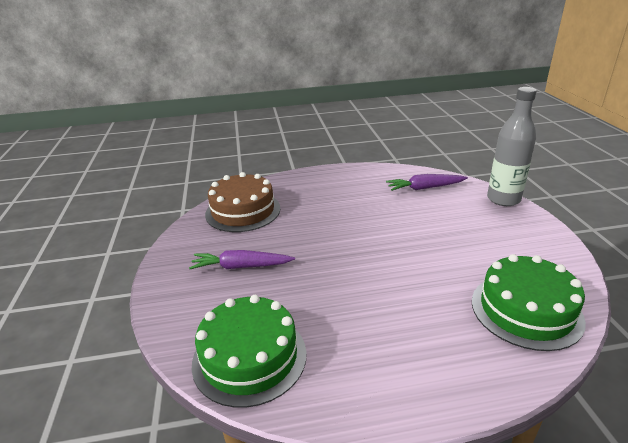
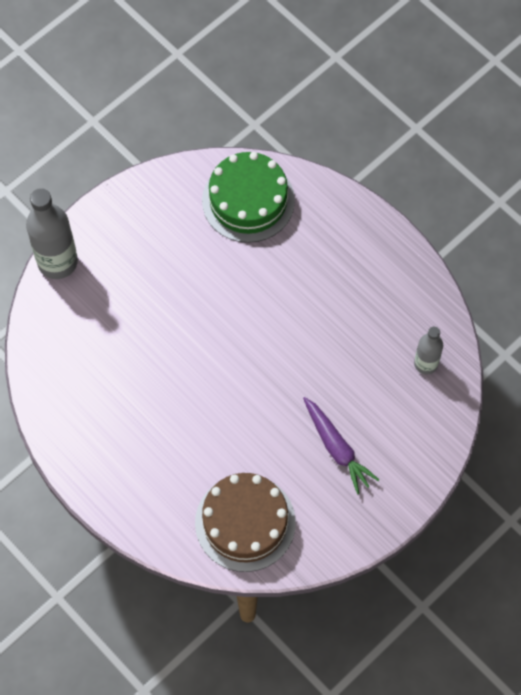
camera: 125 degrees left, 35 degrees up
green cake [192,295,307,408] -> grey bottle [414,327,443,375]
purple carrot [386,174,468,191] -> none

